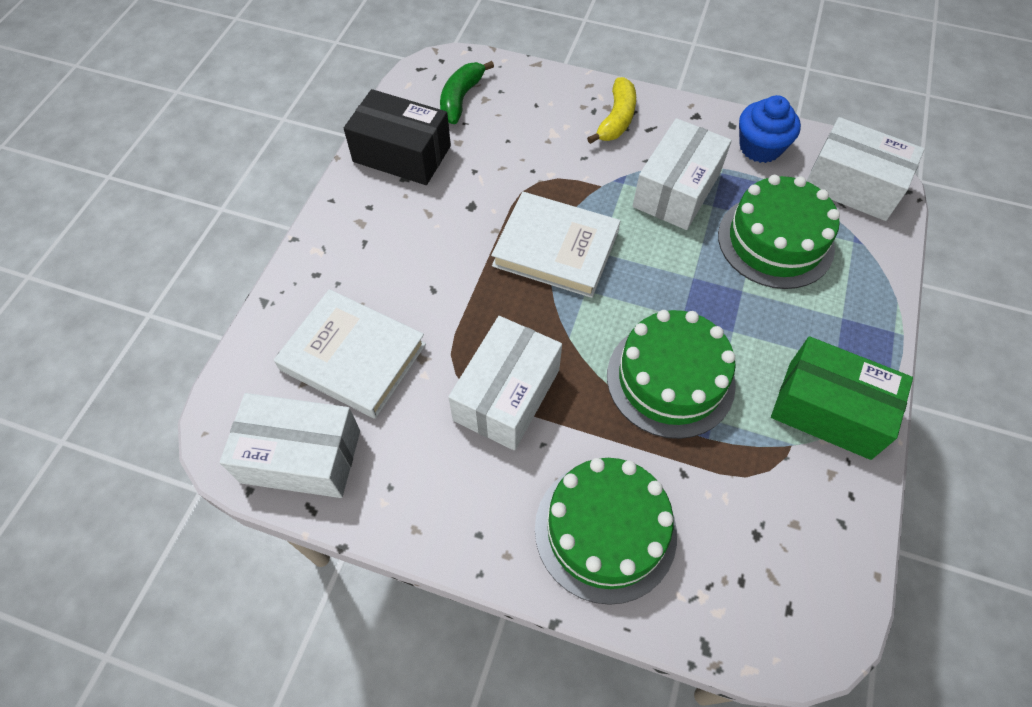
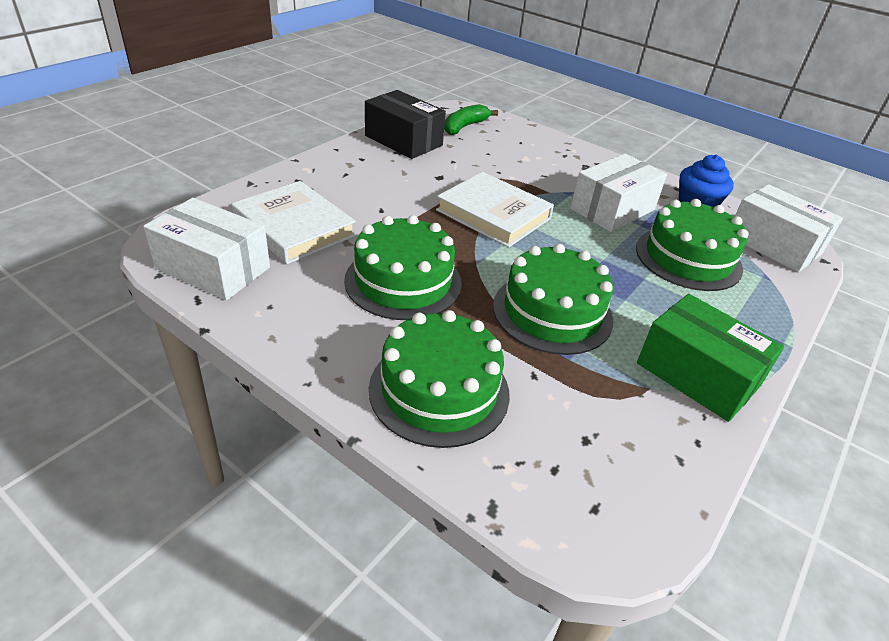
camera: 15 degrees right, 20 degrees down
white box [449,316,562,450] -> green cake [344,215,462,320]
yellow banana [587,77,636,144] -> none

